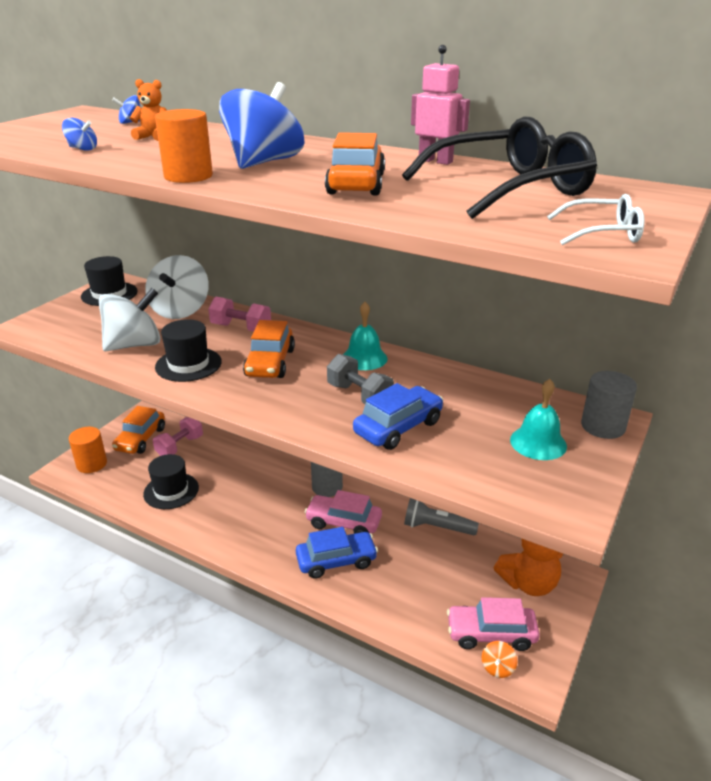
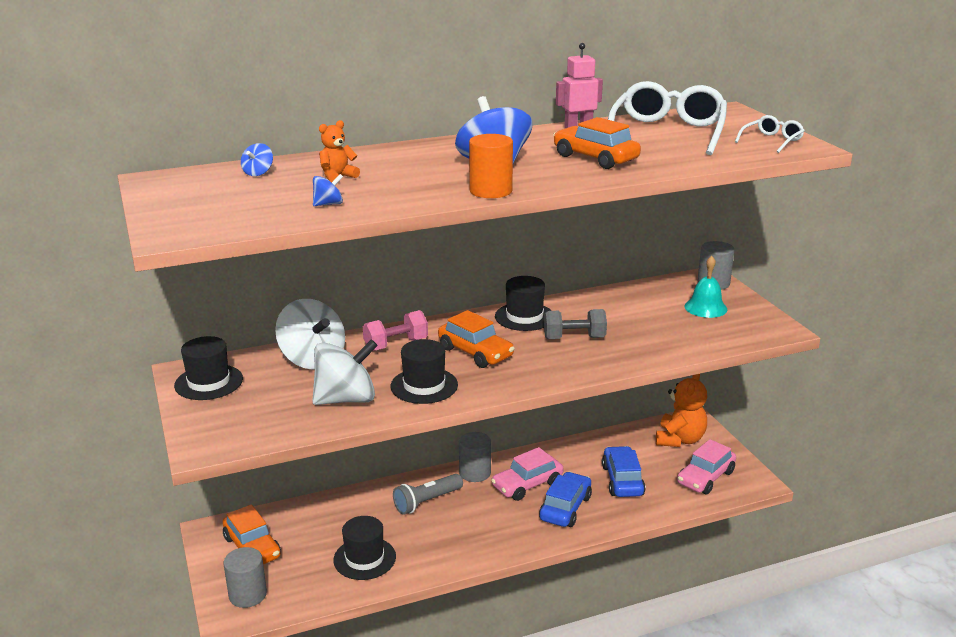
camera: 50 degrees left, 5 degrees down
orange cylinder [69,427,107,473] -> grey cylinder [223,547,267,608]
white spinning top [99,288,160,351] -> white spinning top turned 60 degrees clockwise [312,339,378,405]
pink dumbbell [153,417,203,456] -> none
turquoise bell [343,302,388,370] -> black hat [495,276,552,331]
blue car [353,383,444,450] -> blue car moved to [602,446,646,497]
black glasses [402,116,597,219] -> white glasses [608,81,727,155]
grey flashlight [404,498,479,535] -> grey flashlight moved to [393,474,463,515]
orange spinning top [482,641,517,678] -> none

